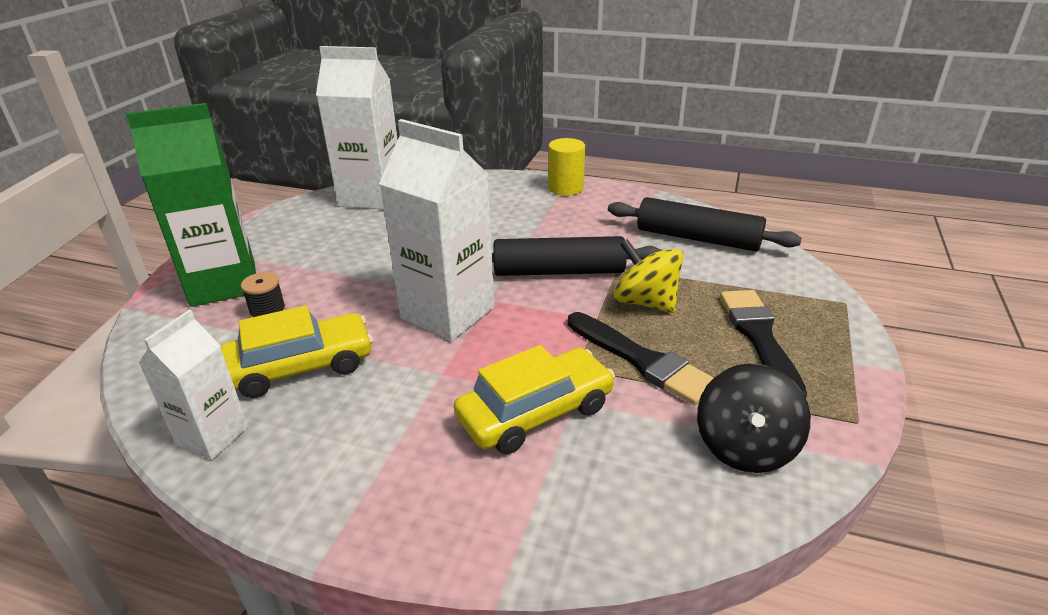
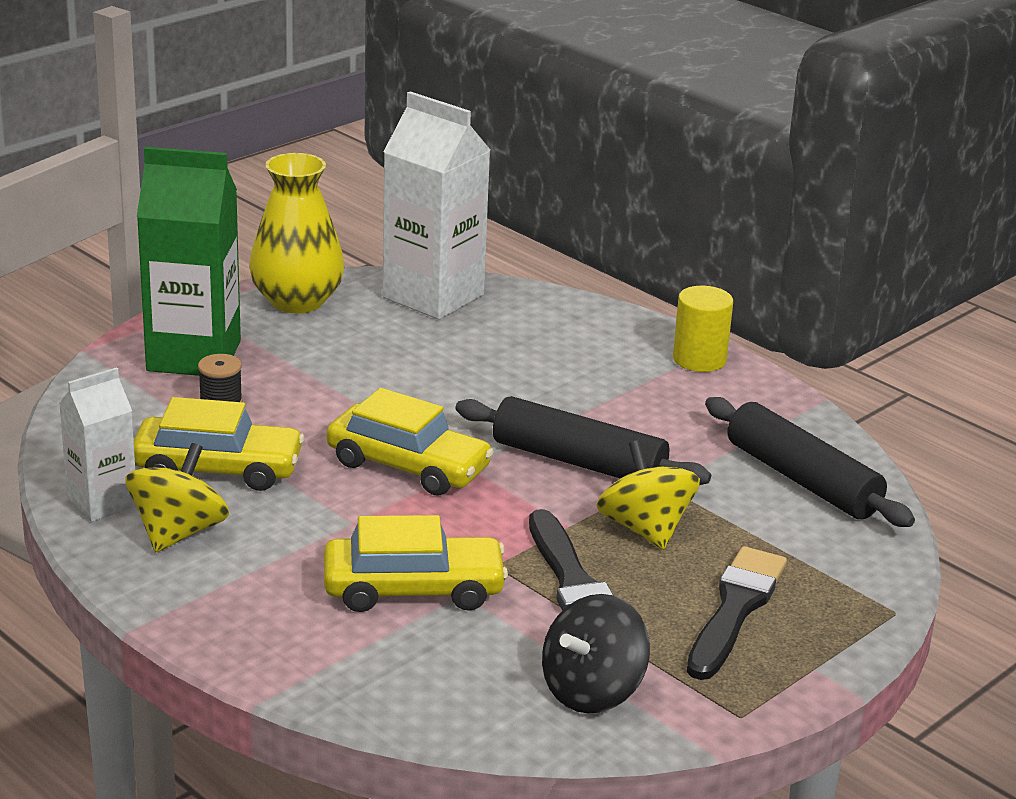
camera: 25 degrees right, 5 degrees down
white carton [379,119,495,341] -> yellow car [326,388,494,496]
none -> yellow spinning top [126,443,229,552]
none -> yellow vase [249,153,345,313]

